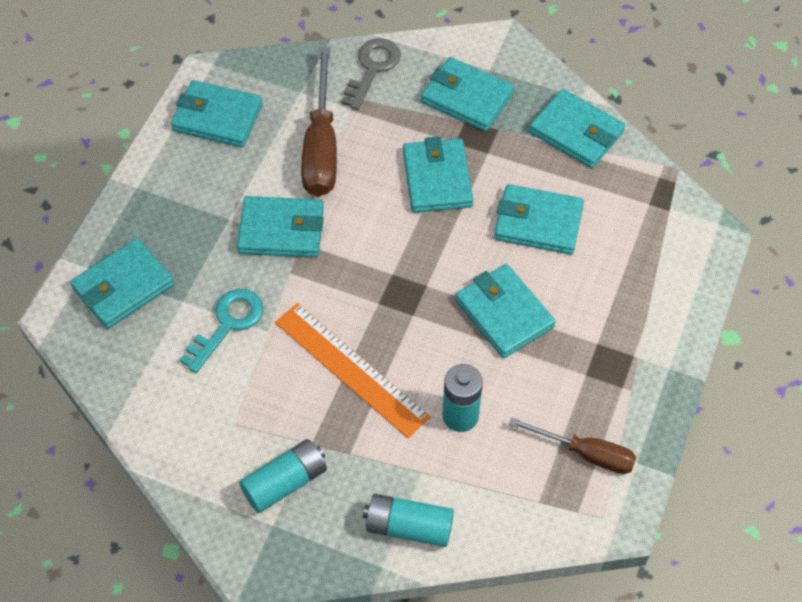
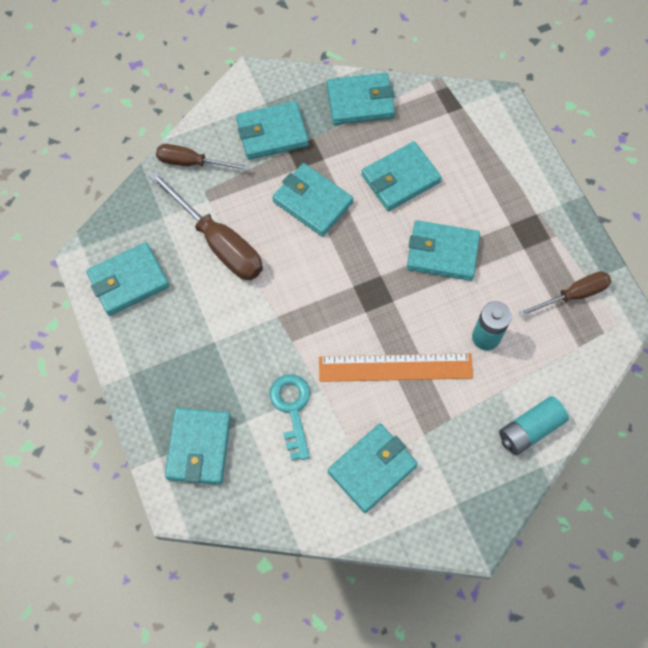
camera: 45 degrees left, 10 degrees up
turquoise wallet [237,196,324,258] -> turquoise wallet moved to [328,424,418,513]
turquoise battery [239,439,327,513] -> none
grey key [341,38,400,110] -> brown screwdriver [156,144,250,171]

